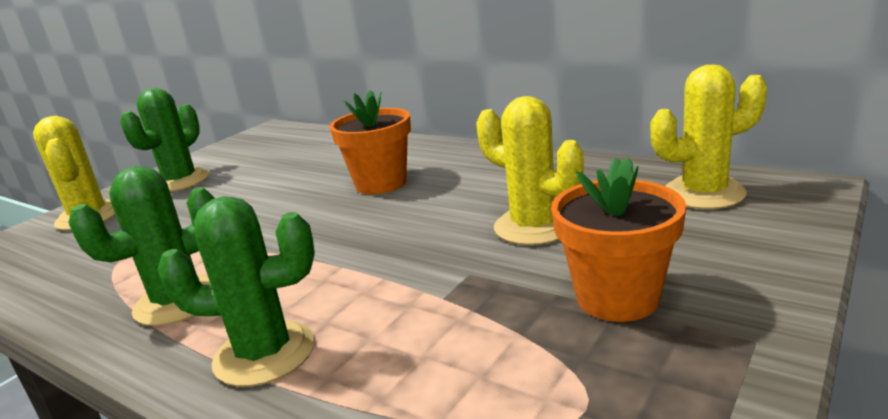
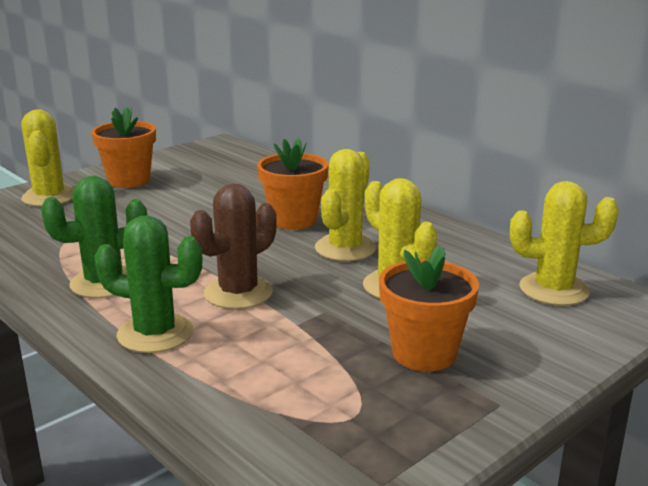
camera: 10 degrees right, 0 degrees up
green cactus [120,88,209,192] -> orange flower pot [91,107,156,188]
none -> brown cactus [190,184,277,309]
none -> yellow cactus [315,149,376,261]

